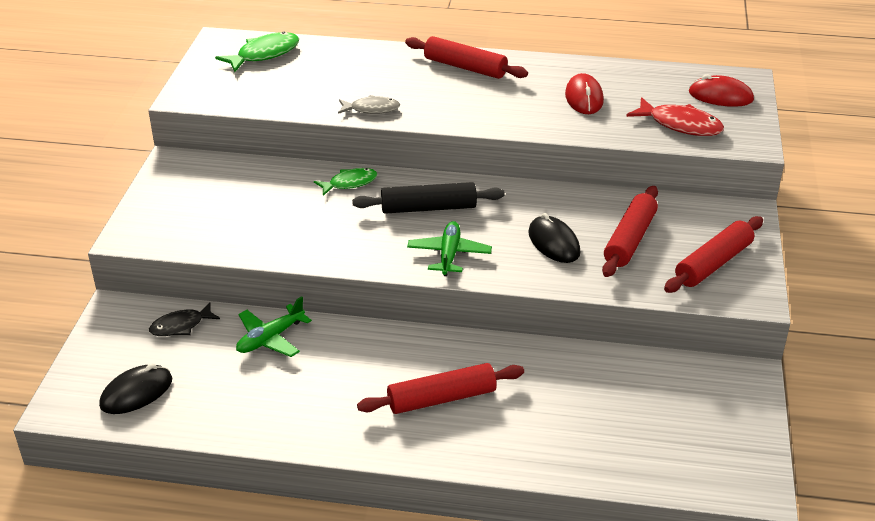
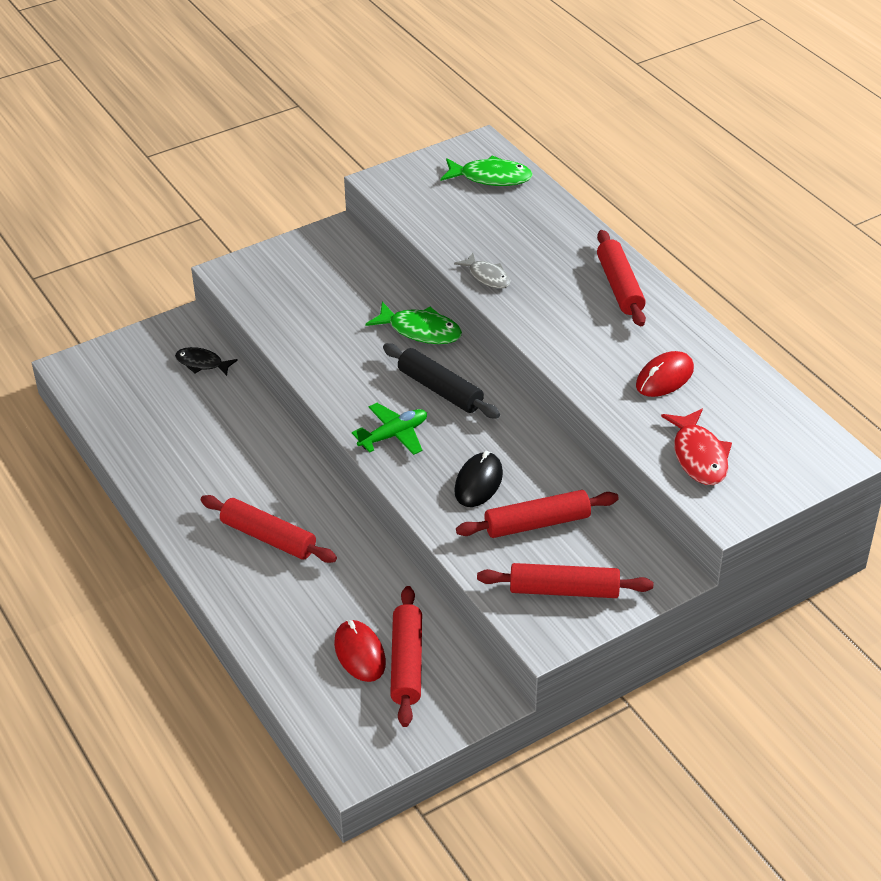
camera: 50 degrees right, 5 degrees up
black mouse [99,363,172,414] -> none
green plane [236,296,312,357] -> none
green fish [314,168,377,196] -> green fish [365,302,462,344], size x1.51
red mouse [689,74,754,107] -> red mouse moved to [334,620,386,682]
none -> red rolling pin [390,586,422,727]

